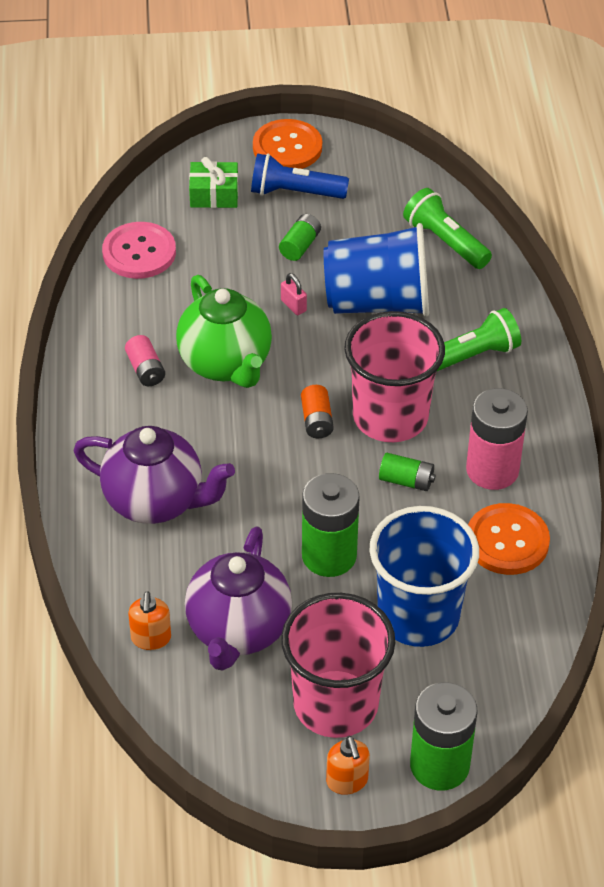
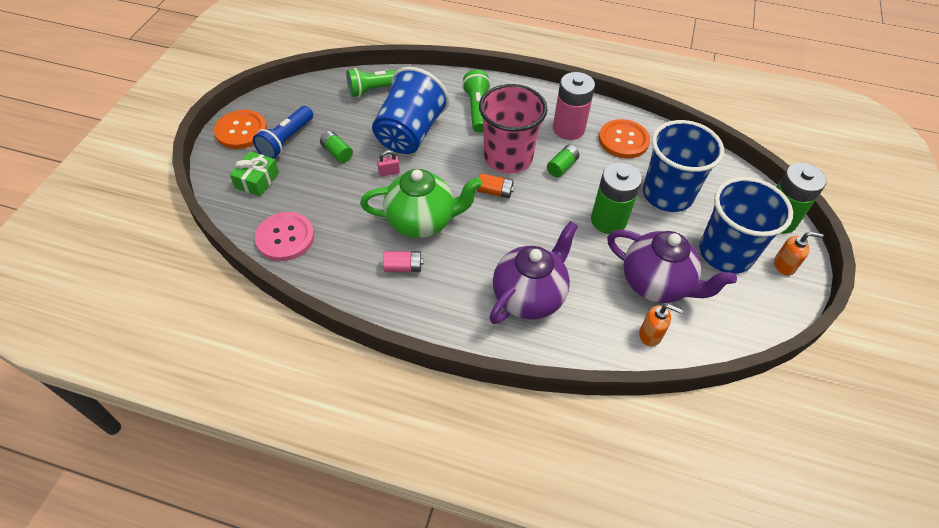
camera: 70 degrees left, 5 degrees up
pink cup [281,593,395,738] -> blue cup [699,177,793,274]

